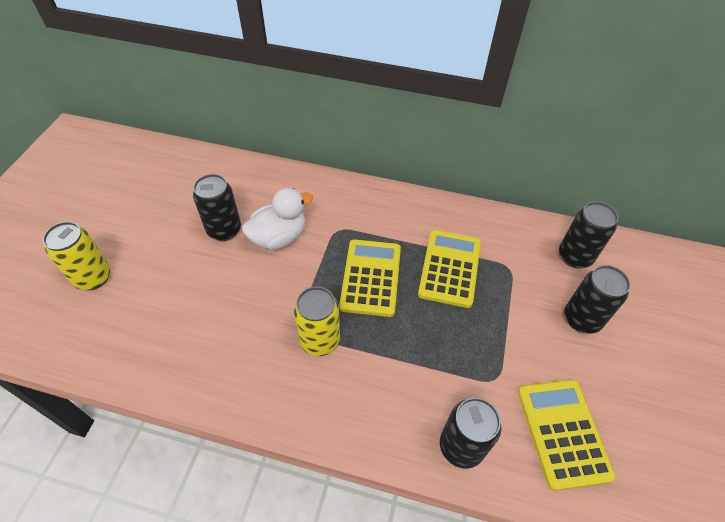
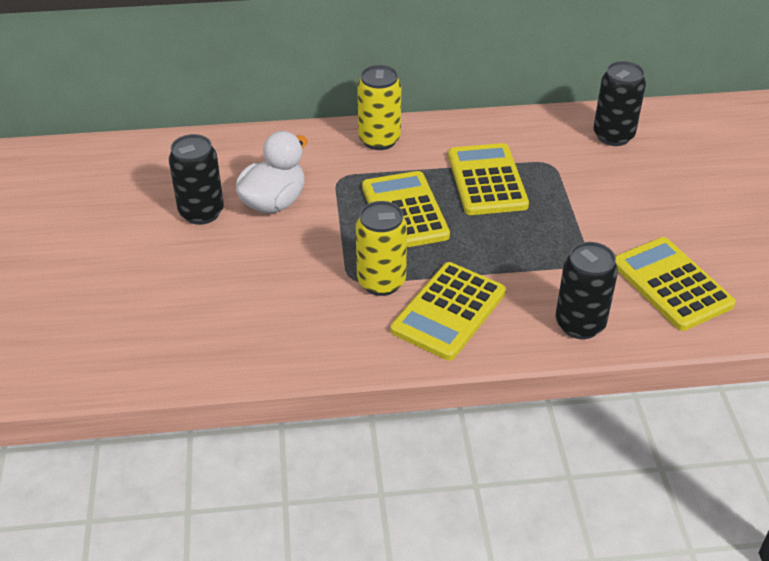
camera: 20 degrees left, 10 degrees down
yellow can [43,221,110,290] -> yellow can moved to [357,65,401,150]
black can [564,265,630,334] -> none
none -> yellow calculator [391,262,506,360]

